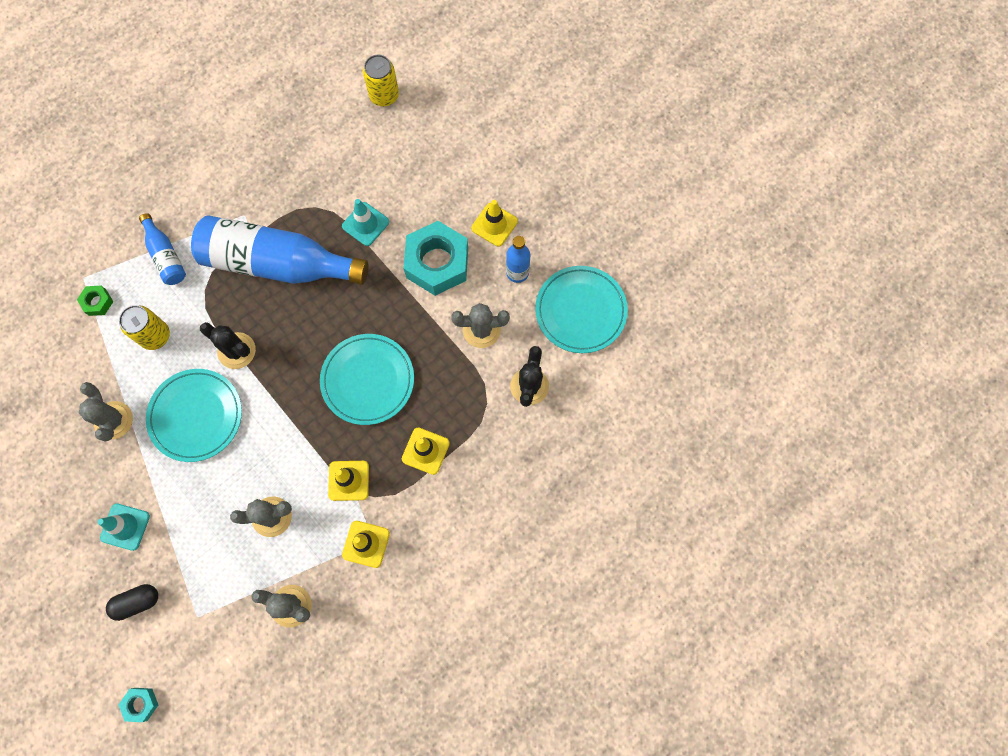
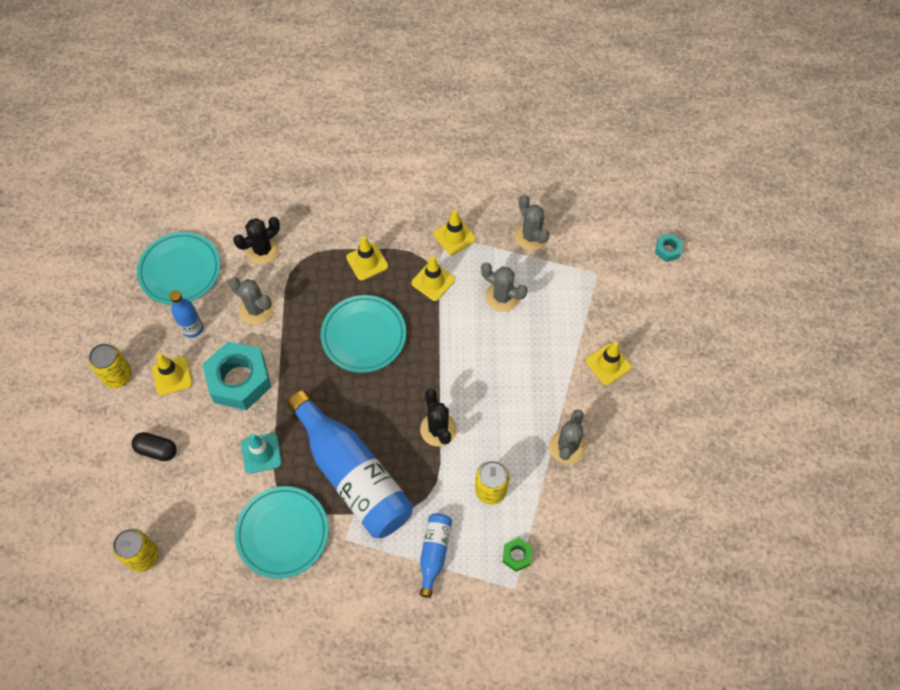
camera: 140 degrees left, 10 degrees down
turquoise traffic cone [97,503,150,551] -> yellow traffic cone [586,341,632,385]
black capsule [106,584,158,621] -> black capsule moved to [132,432,177,461]
turquoise plate [146,369,242,462] -> turquoise plate moved to [235,486,329,579]
none -> yellow can [89,343,132,388]

